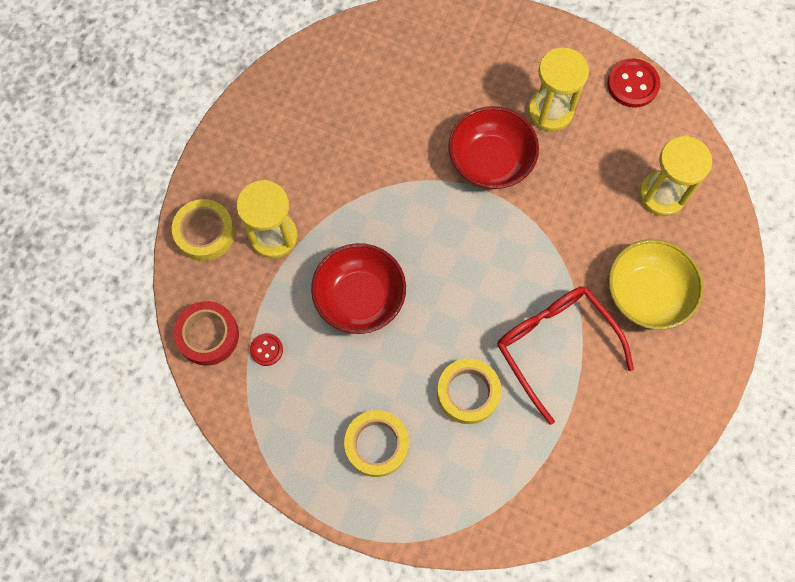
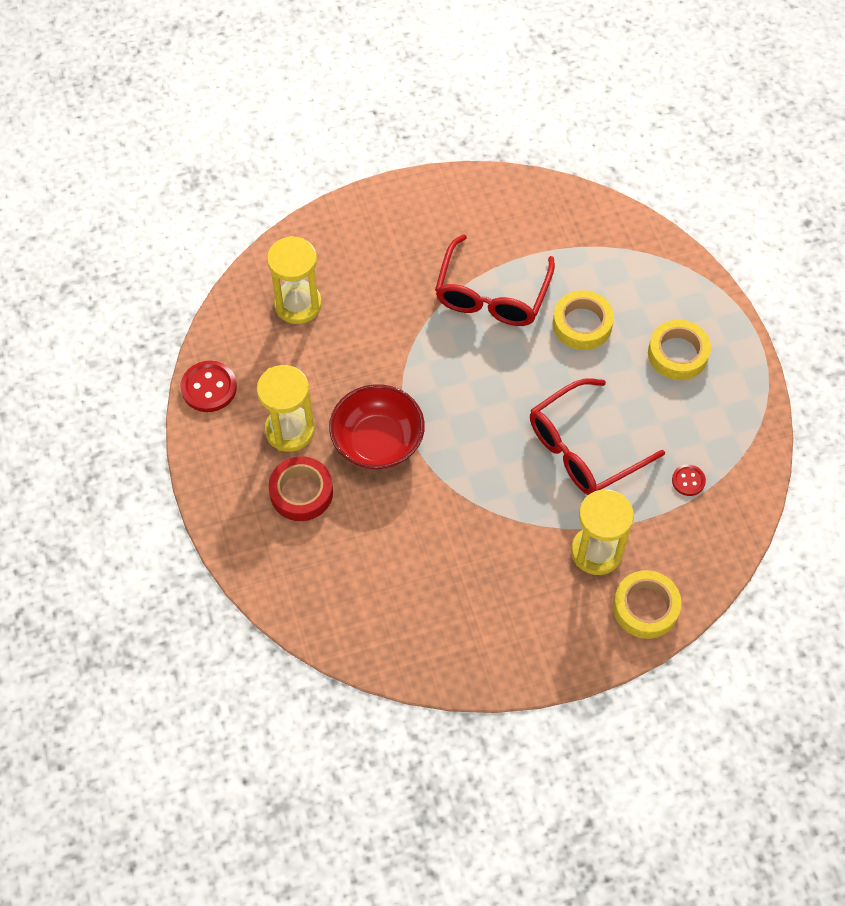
camera: 130 degrees left, 10 degrees down
red tape [174,301,239,366] -> red tape moved to [268,456,333,521]
red bowl [311,243,406,334] -> red glasses [530,378,665,495]
yellow bowl [608,239,704,330] -> none

